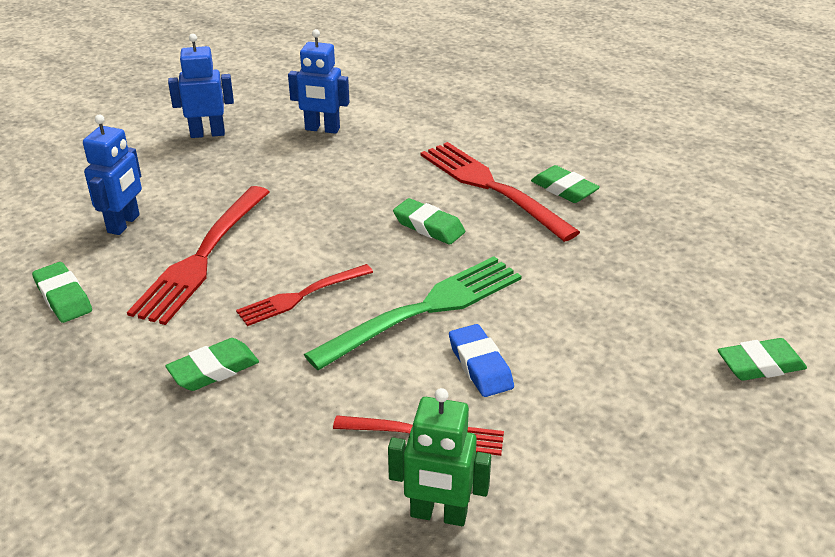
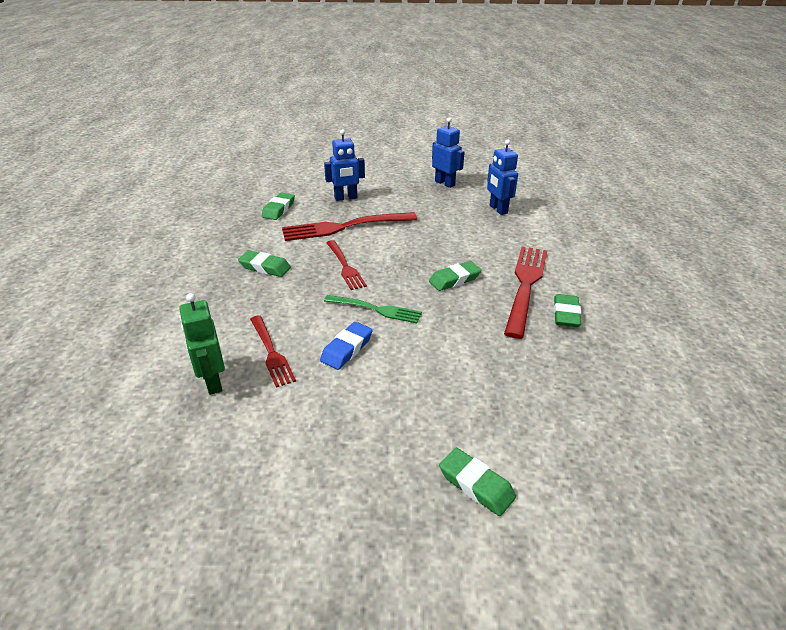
camera: 55 degrees right, 0 degrees up
red fork [236,264,373,326] -> red fork turned 135 degrees counterclockwise [326,240,367,290]
green fork [304,256,522,370] -> green fork [324,295,422,324], size x0.60
green eraser [393,198,465,245] -> green eraser turned 60 degrees clockwise [429,261,481,291]

